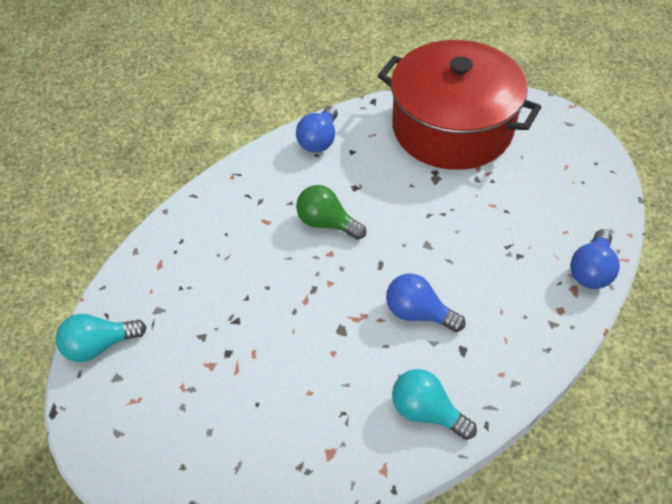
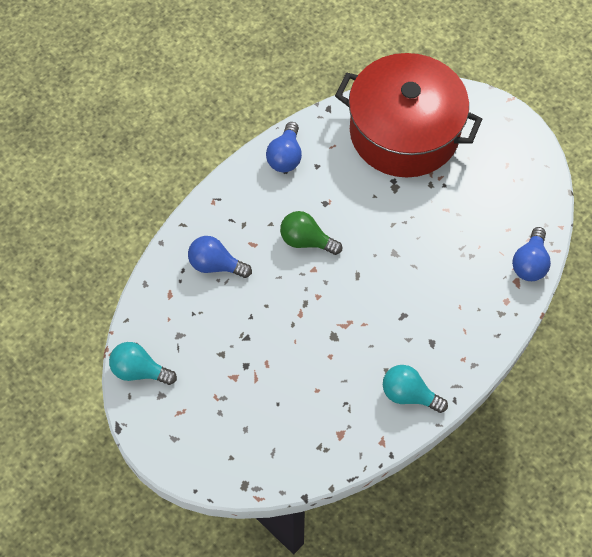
camera: 10 degrees left, 10 degrees up
turquoise light bulb [56,314,147,362] -> turquoise light bulb turned 45 degrees clockwise [109,342,177,385]
blue light bulb [386,273,466,332] -> blue light bulb moved to [188,236,252,278]

